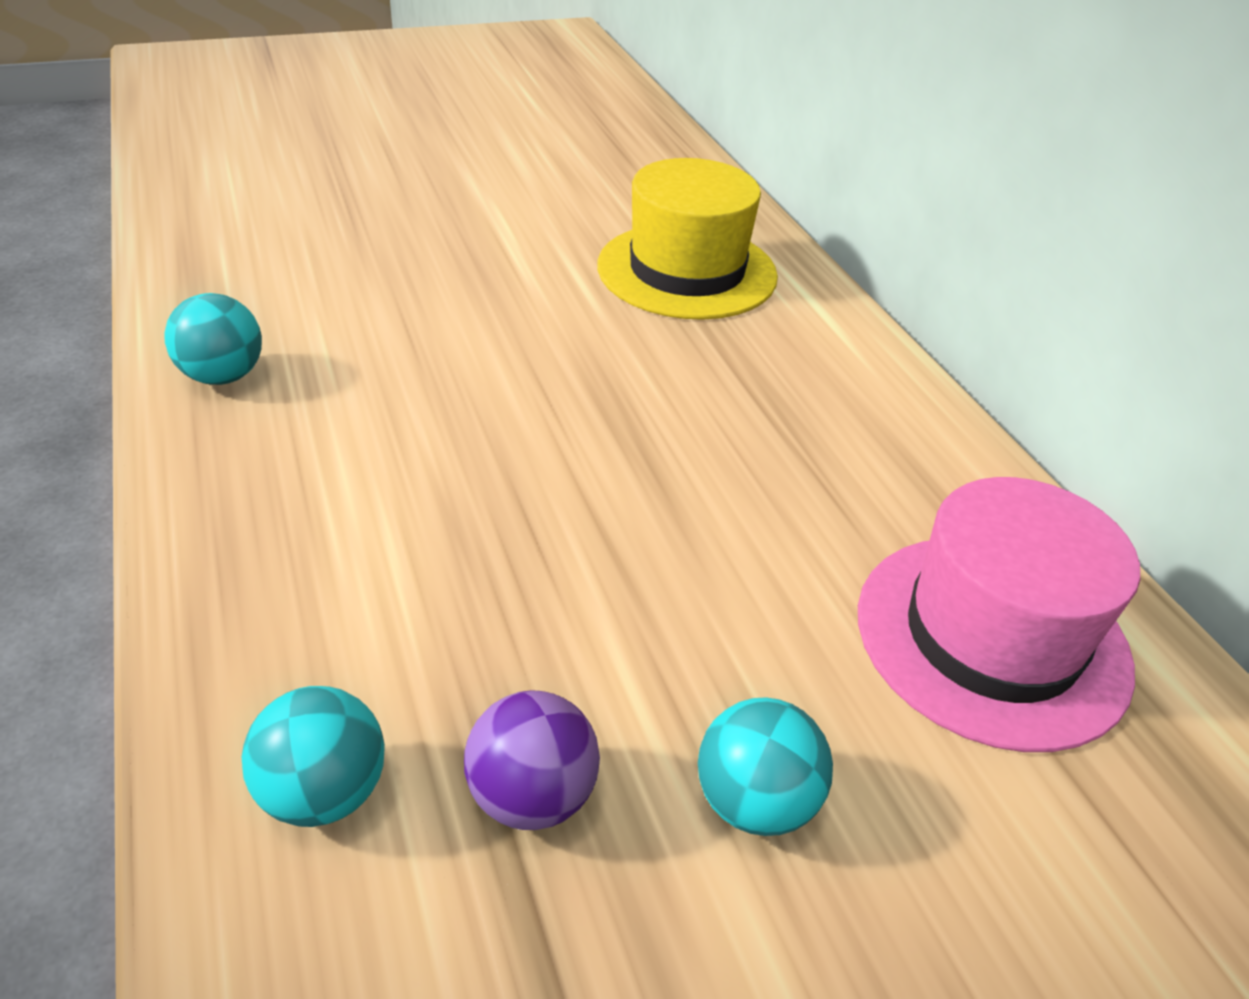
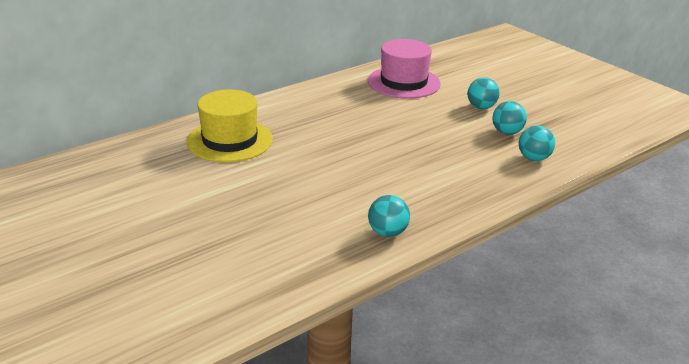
camera: 105 degrees left, 10 degrees down
purple ball [464,690,600,830] -> turquoise ball [492,101,527,135]

